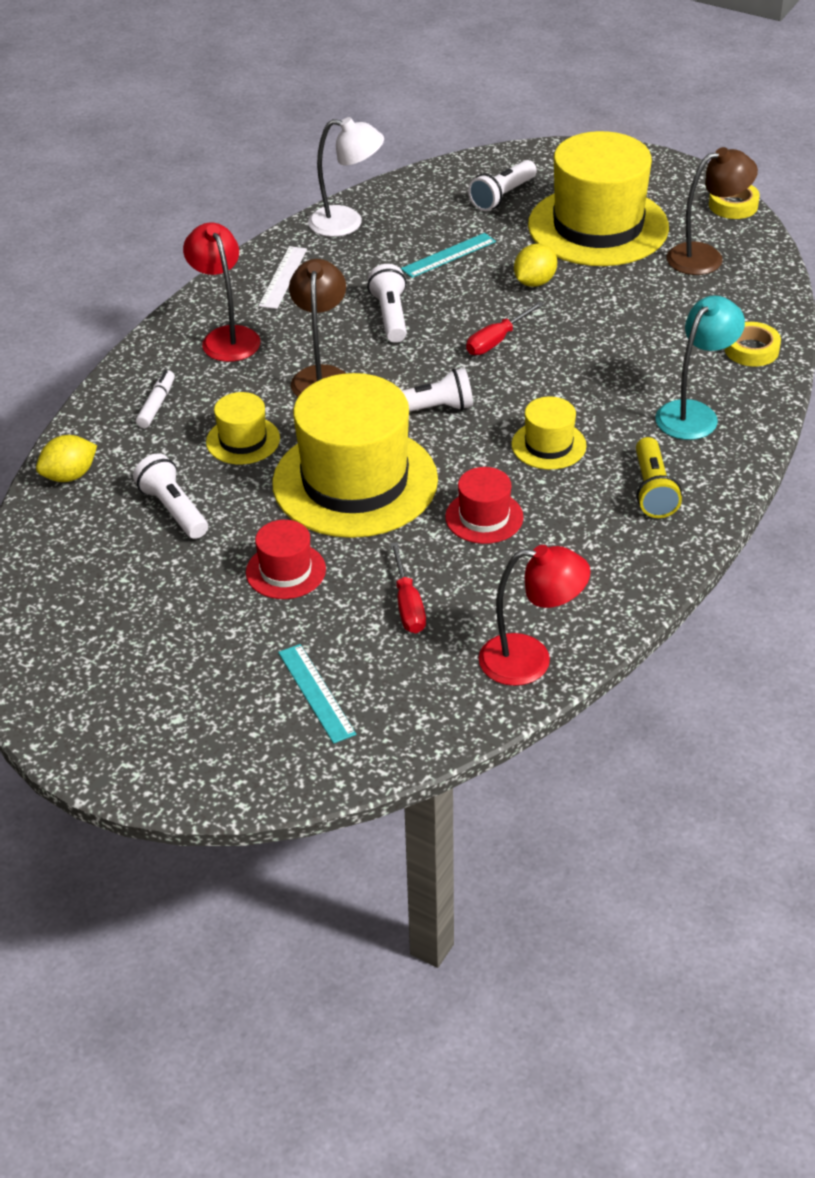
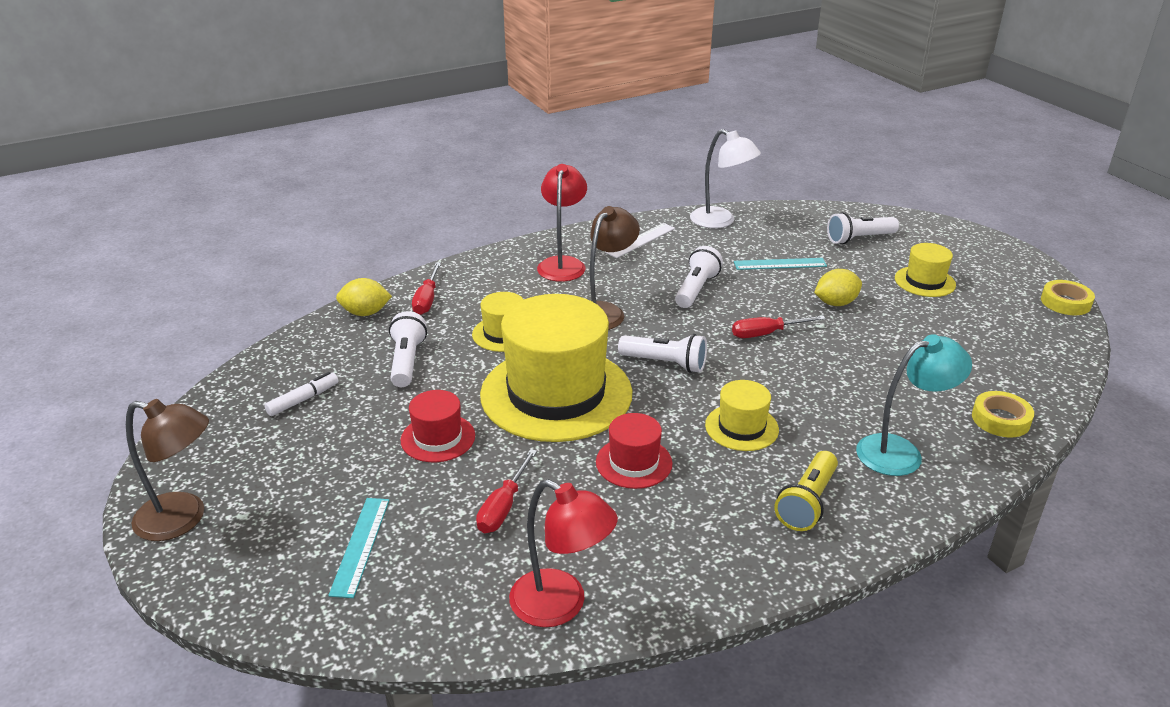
camera: 30 degrees right, 10 degrees down
white marker [136,370,175,428] -> white marker moved to [264,372,339,416]
yellow hat [528,131,669,266] -> yellow hat [895,243,956,297], size x0.46
brown lamp [667,147,758,275] -> brown lamp moved to [126,399,209,541]
none -> red screwdriver [412,262,441,315]

